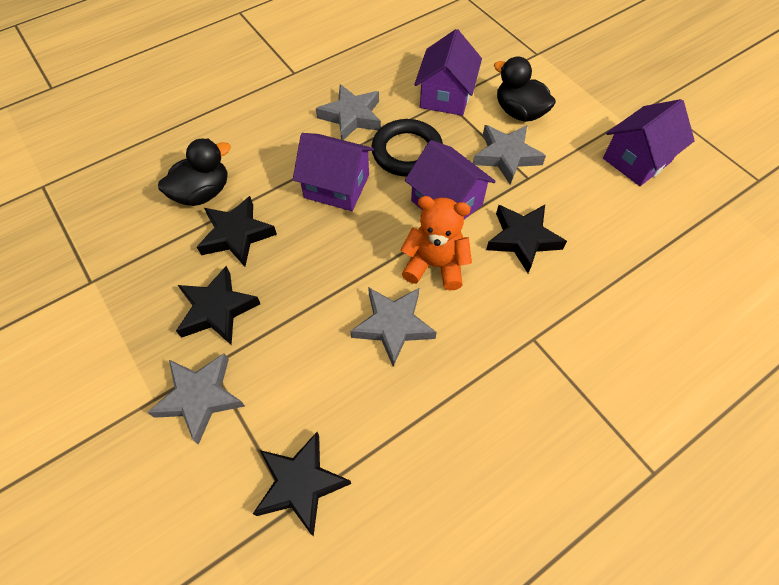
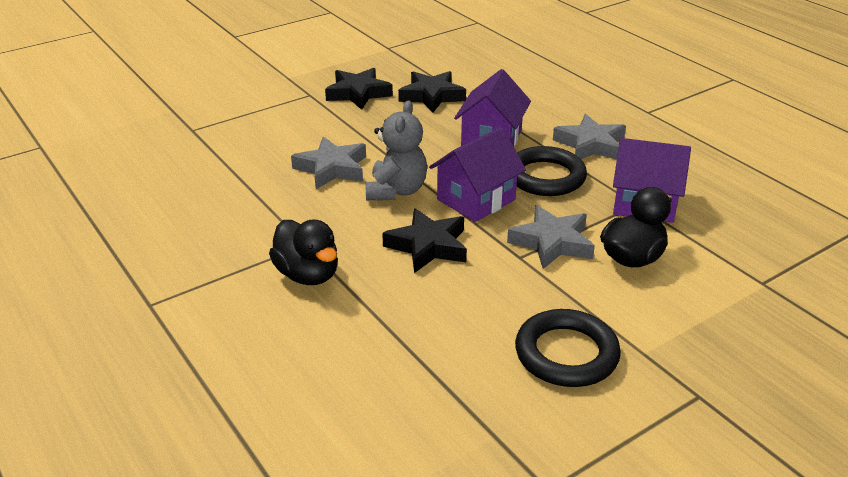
camera: 90 degrees right, 25 degrees down
grey star [147,353,245,445] -> none
black duck [158,139,231,206] -> black duck moved to [269,219,338,285]
black star [253,432,351,536] -> none
orange teddy bear [401,196,472,290] -> grey teddy bear [365,101,427,200]
purple house [603,99,695,186] -> black ring [515,309,621,387]

